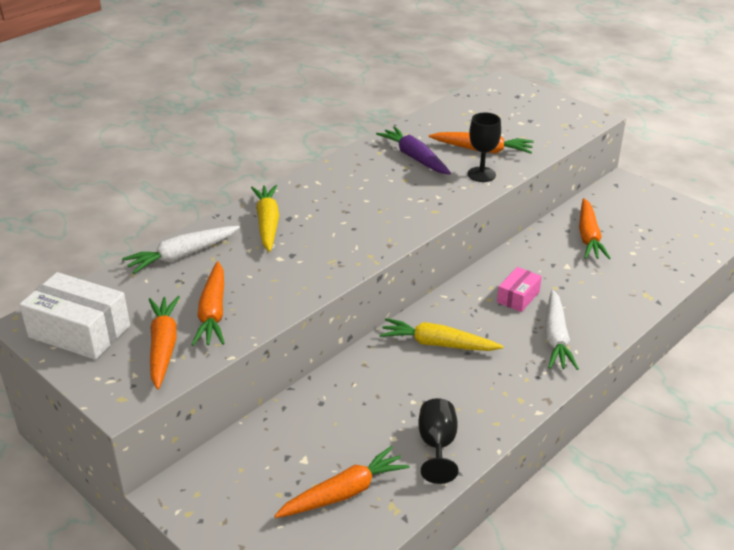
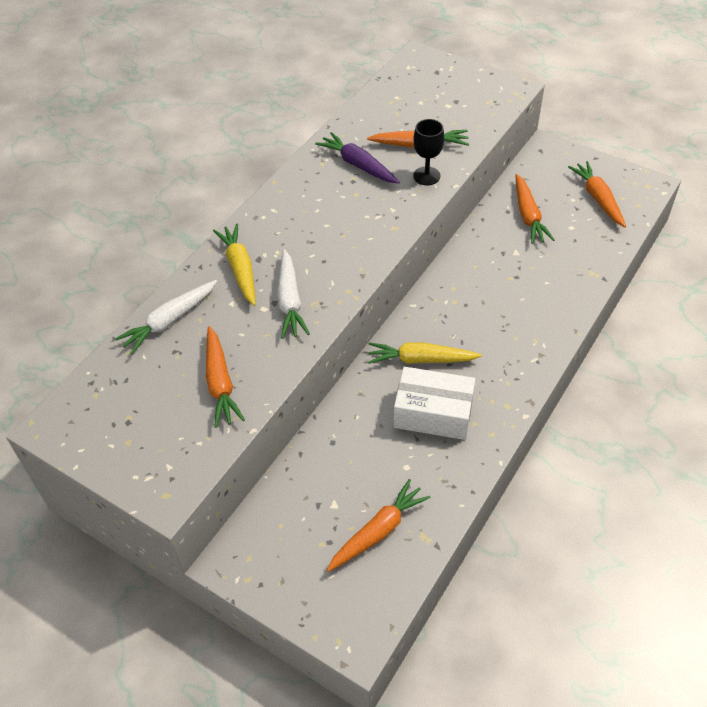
camera: 10 degrees left, 15 degrees up
white box [19,272,130,360] -> white box moved to [394,367,475,440]
orange carrot [149,296,180,389] -> orange carrot moved to [568,161,626,227]
black goblet [418,398,459,484] -> none
pink box [497,267,542,312] -> none
white carrot [545,290,579,370] -> white carrot moved to [277,249,310,339]

